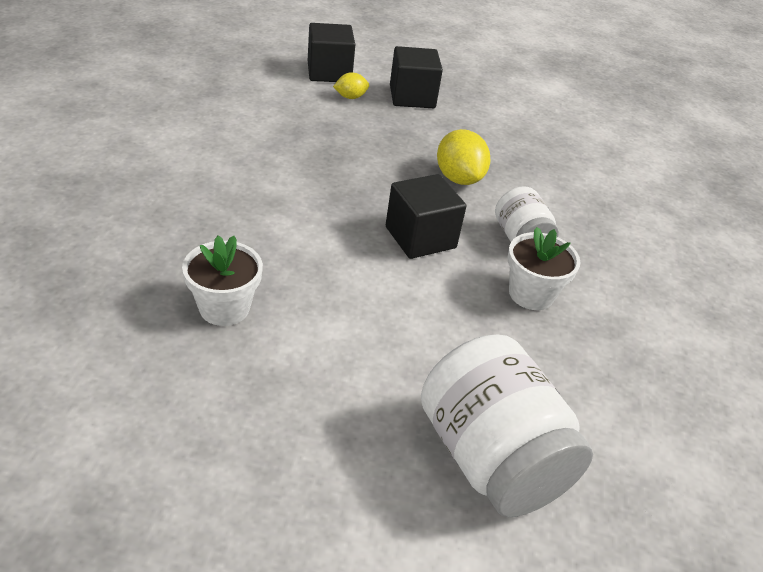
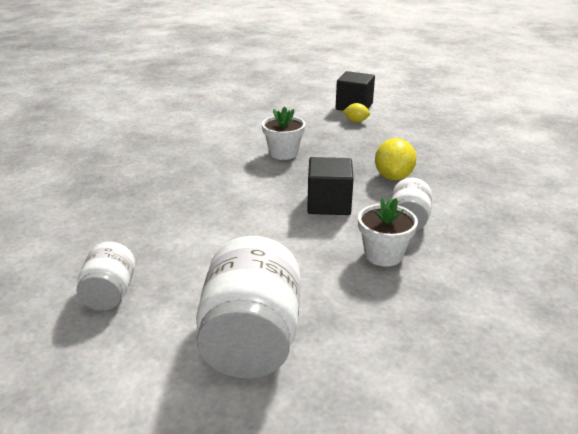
camera: 35 degrees right, 10 degrees down
white flower pot [182,236,263,326] -> white flower pot moved to [262,106,306,160]
black cube [390,46,443,108] -> none
none -> white jar [76,242,135,310]

